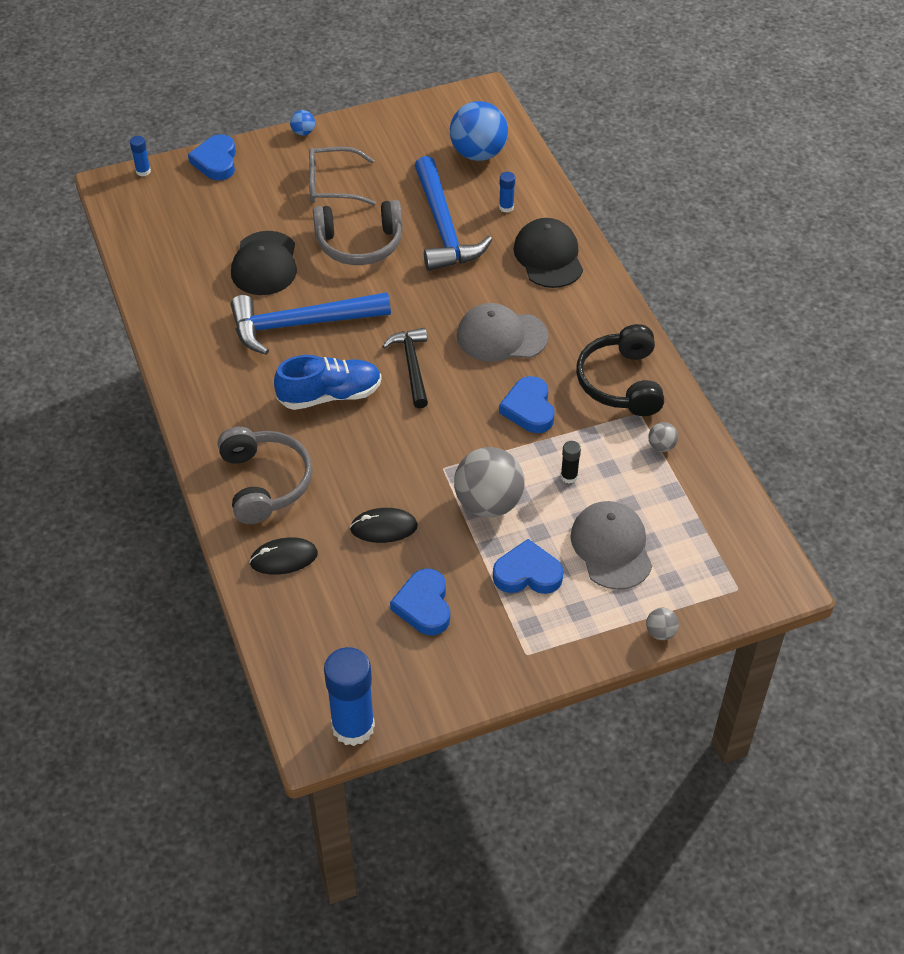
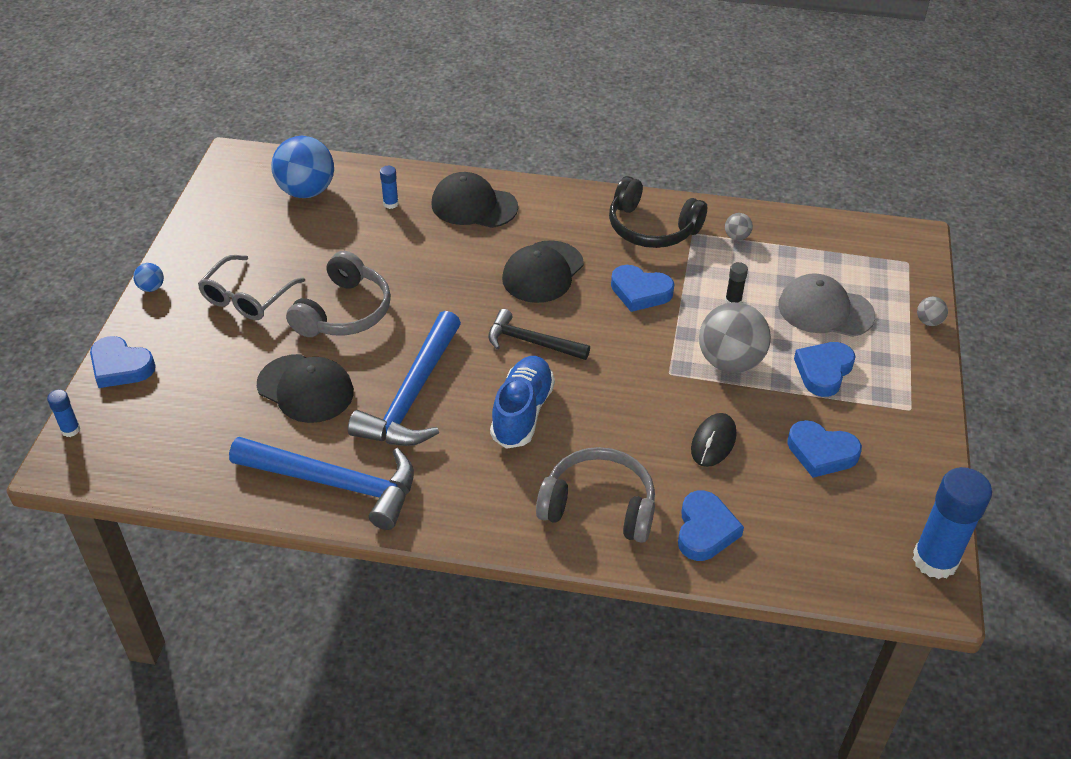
camera: 60 degrees left, 5 degrees down
black mouse [249,537,318,575] -> blue heart [678,491,744,561]
blue hammer [415,156,493,271] -> blue hammer moved to [229,437,414,530]
grey cap [457,303,549,362] -> black cap [502,240,584,303]

